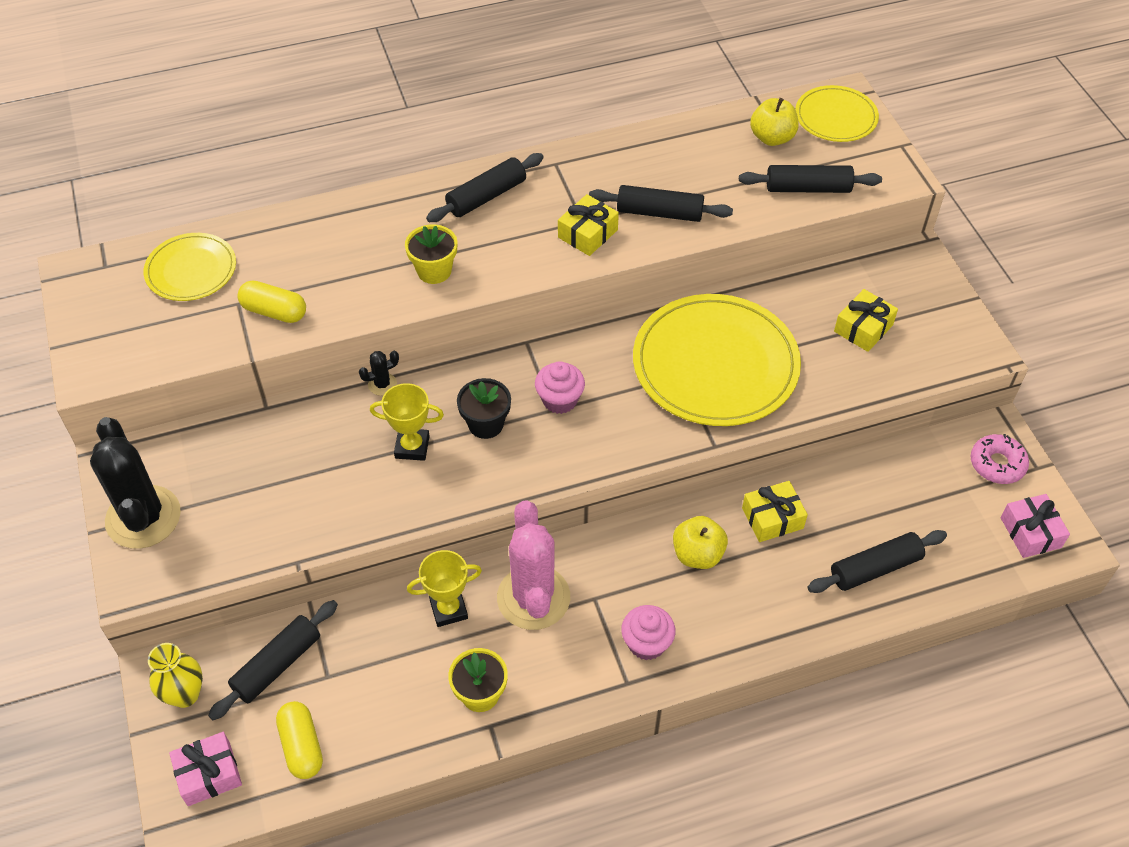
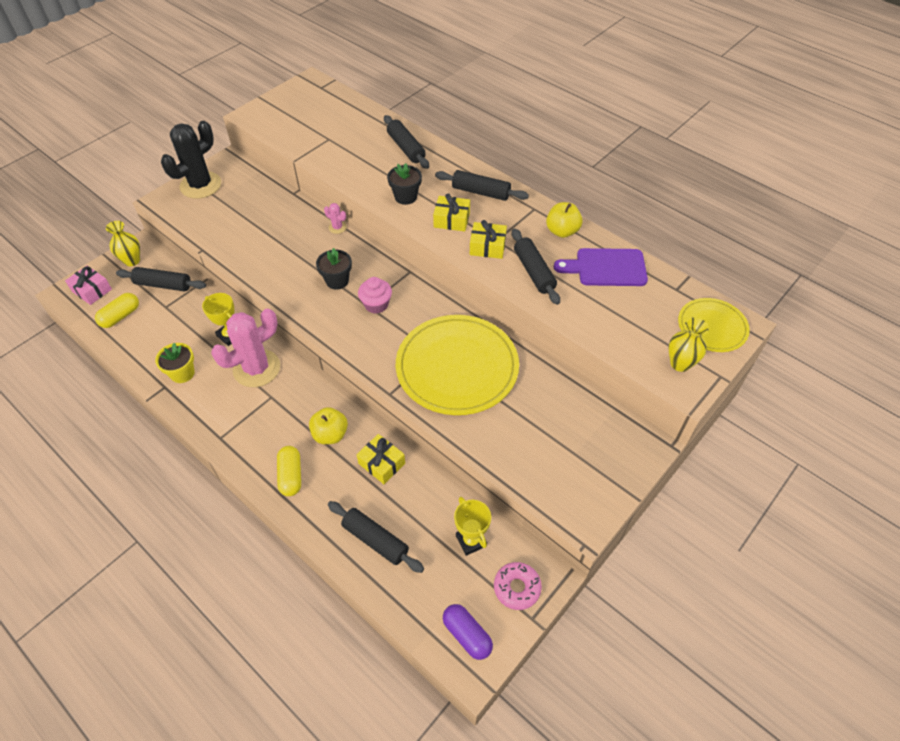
camera: 60 degrees right, 0 degrees up
yellow plate [143,233,236,301] -> none
yellow capsule [237,281,306,323] -> yellow capsule moved to [277,446,301,496]
black cactus [359,351,399,396] -> pink cactus [324,203,347,234]
yellow trophy [370,383,444,461] -> yellow trophy moved to [454,497,491,556]
yellow flower pot [405,224,458,284] -> black flower pot [387,163,422,205]
pink cupcake [621,605,675,660] -> none
black rolling pin [739,165,882,193] -> black rolling pin moved to [384,115,429,169]
yellow apple [750,98,799,146] -> yellow apple moved to [546,202,582,238]
yellow gift [834,289,898,352] -> yellow gift moved to [433,193,470,231]
pink gift [1001,494,1070,558] -> purple capsule [443,604,493,660]
none -> purple cutting board [554,248,648,286]
none -> yellow vase [669,317,709,372]

